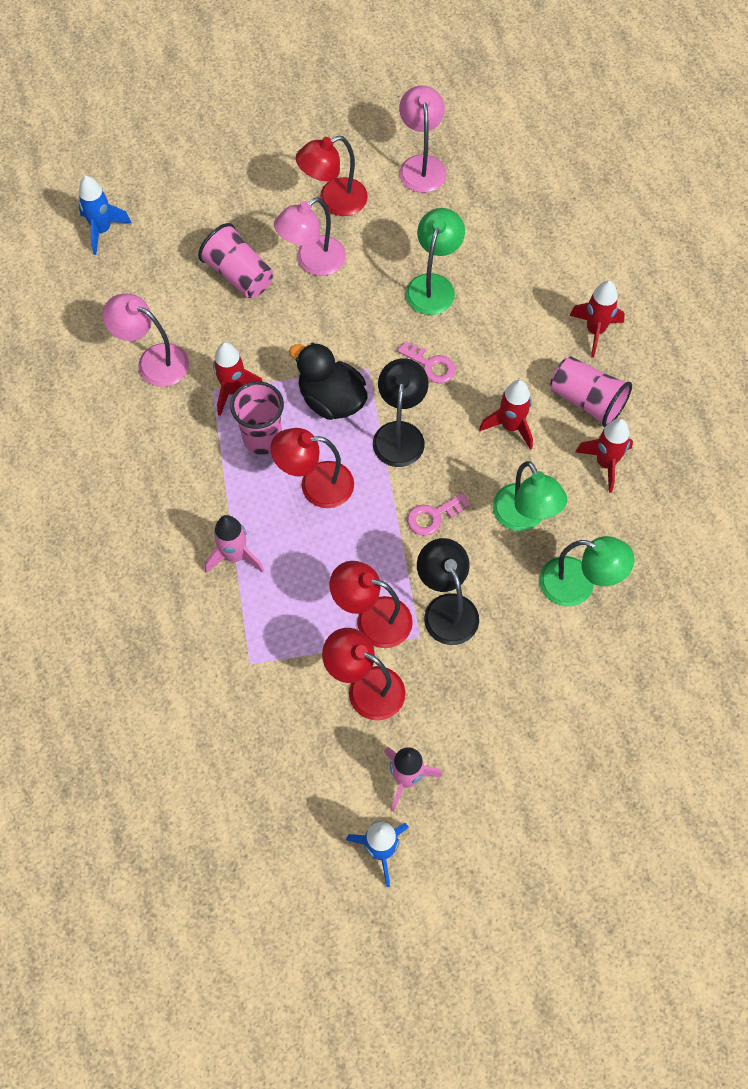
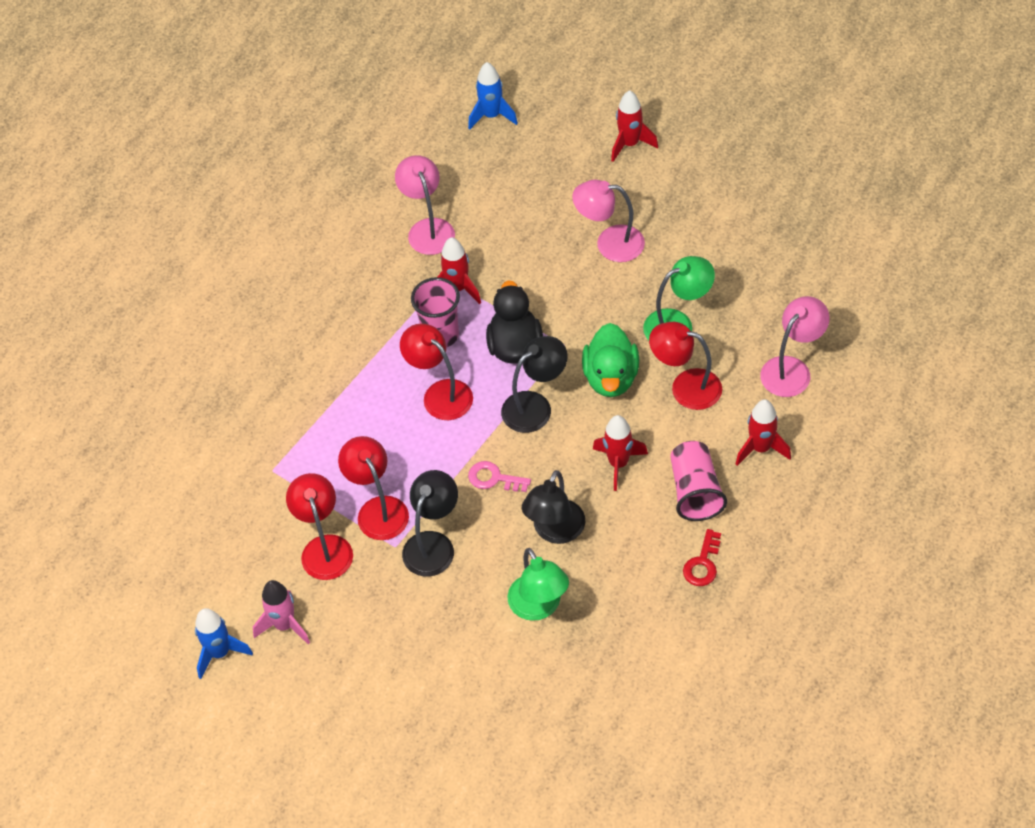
camera: 50 degrees right, 10 degrees down
pink cup [198,223,273,298] -> none
pink rocket [205,515,264,573] -> none
red lamp [296,136,368,216] -> red lamp moved to [649,322,722,410]
pink key [397,341,455,383] -> green duck [582,323,639,397]
pink lamp [399,86,446,193] -> pink lamp moved to [760,296,830,397]
green lamp [493,461,567,531] -> black lamp [522,470,585,544]
red rocket [576,418,633,493] -> red rocket moved to [611,90,658,162]
none -> red key [683,529,721,586]

